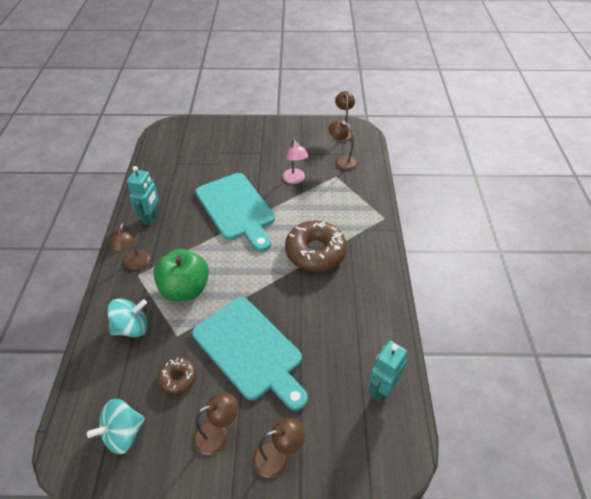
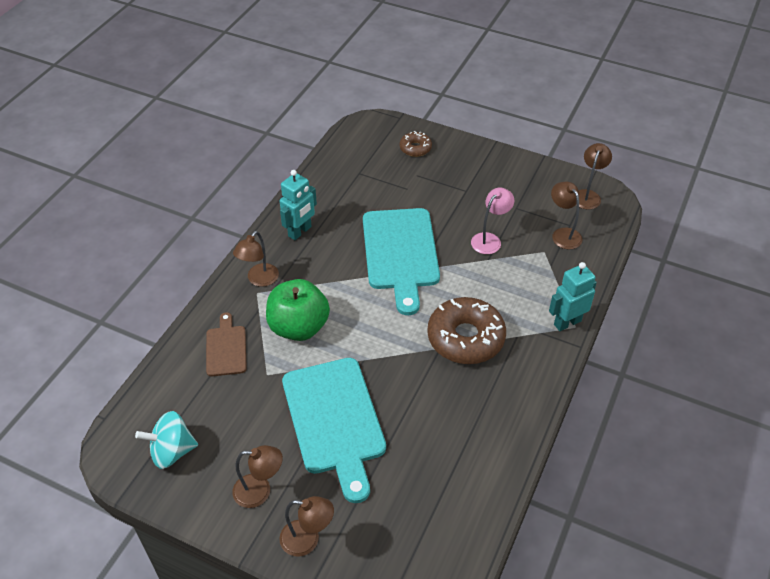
camera: 25 degrees right, 0 degrees up
turquoise spinning top [107,299,148,337] -> brown cutting board [206,312,247,376]
brown donut [158,358,196,394] -> brown donut moved to [400,131,432,157]
pink lamp [283,139,309,184] -> pink lamp turned 150 degrees counterclockwise [471,188,514,254]
turquoise robot [368,341,407,402] -> turquoise robot moved to [549,262,597,331]

